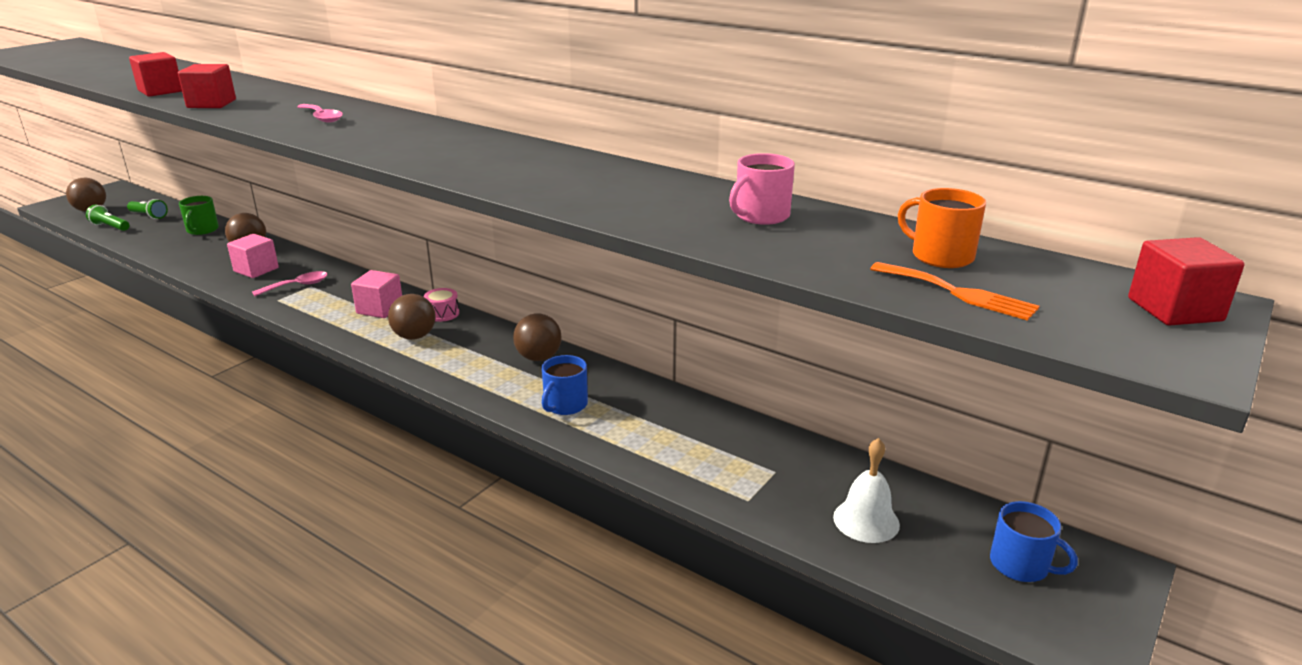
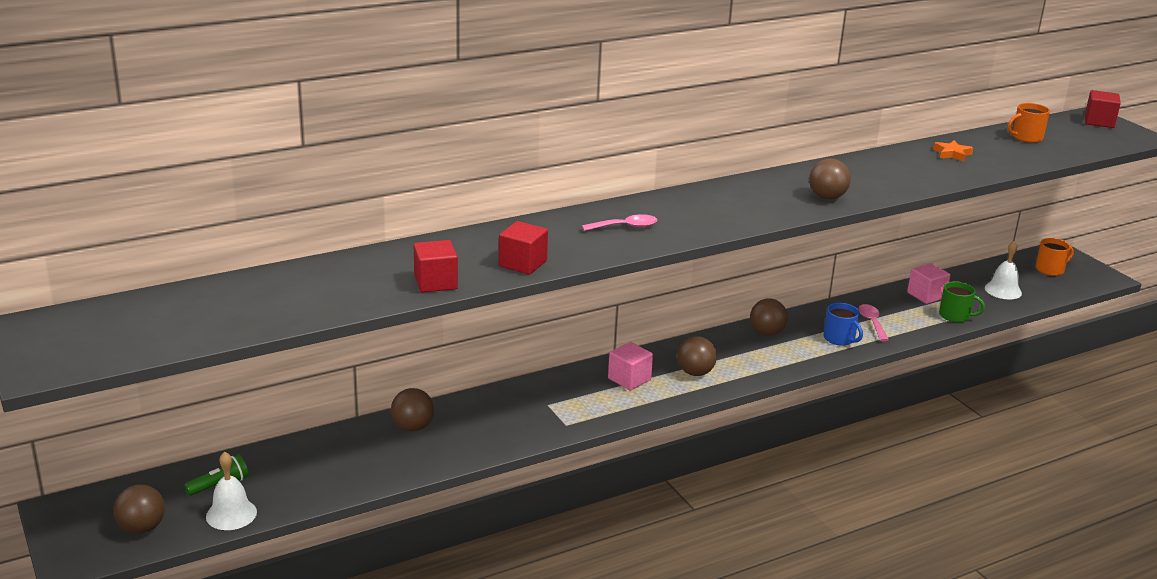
camera: 65 degrees left, 0 degrees up
green flashlight [86,205,129,231] -> white bell [206,452,257,530]
green mug [179,196,219,235] -> green mug moved to [939,281,985,322]
pink cube [227,234,279,278] -> pink cube moved to [907,263,950,304]
pink spoon [252,271,328,296] -> pink spoon moved to [858,304,889,341]
pink drum [424,288,459,322] -> none
pink mug [729,153,795,225] -> orange star [933,140,973,162]
orange fork [870,262,1040,321] -> none
blue mug [990,501,1078,582] -> orange mug [1035,238,1074,276]
none -> brown ball [809,159,851,199]

